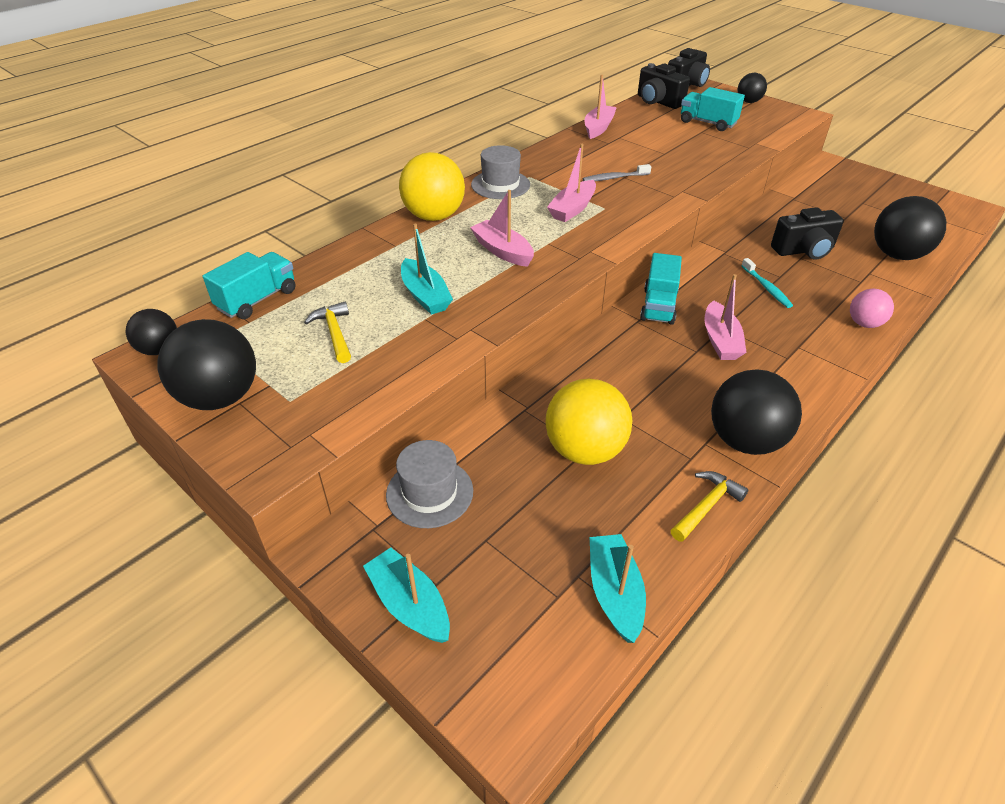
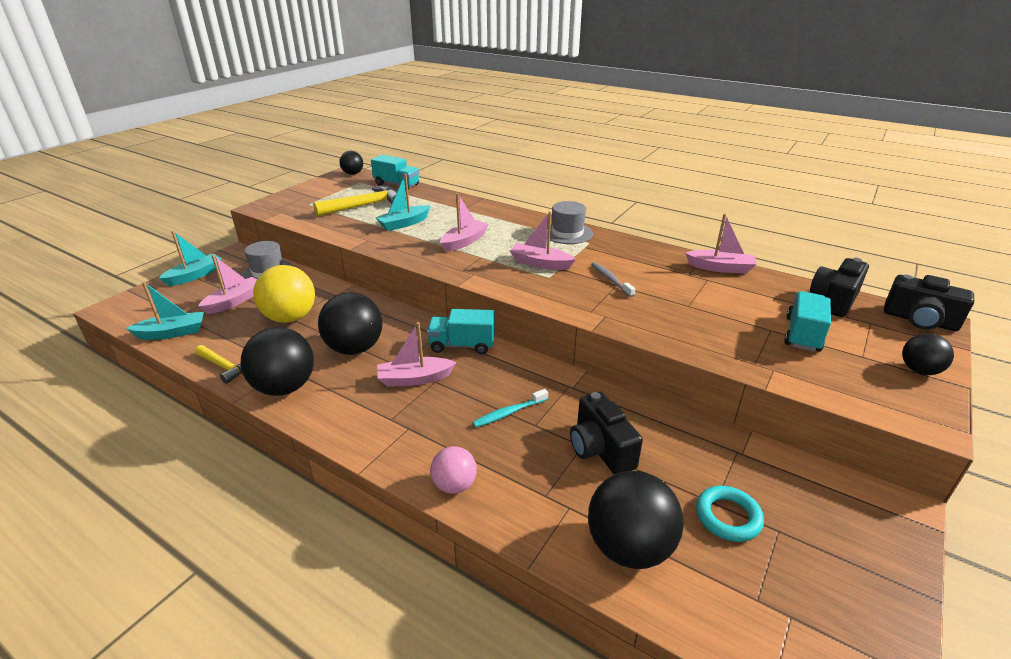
camera: 80 degrees right, 10 degrees down
black ball [157,319,256,410] -> black ball moved to [318,292,383,355]
yellow hammer [304,302,351,363] -> yellow hammer [313,186,397,217], size x1.71
yellow ball [399,152,465,221] -> none
none -> pink boat [198,255,257,314]
none -> turquoise ring [696,486,764,542]

